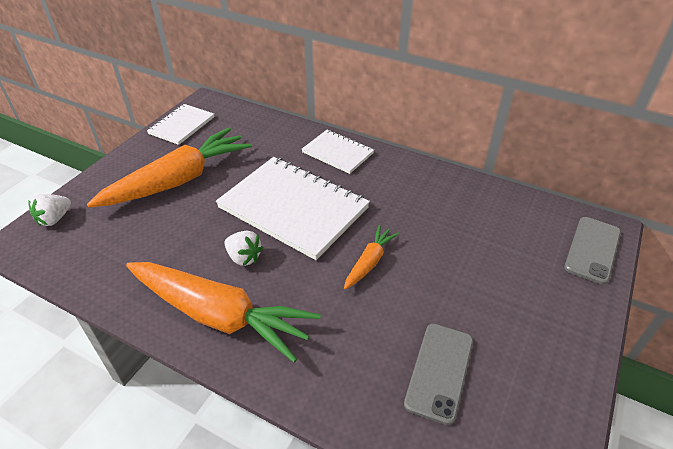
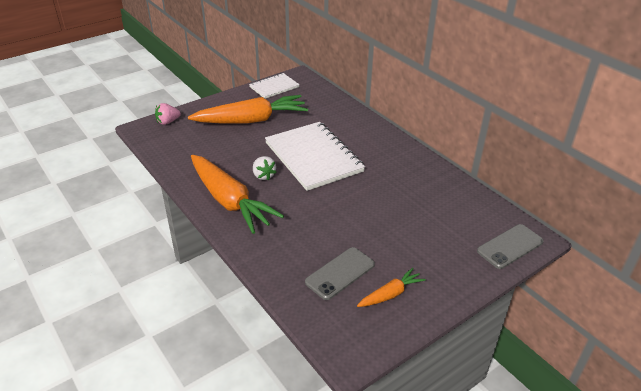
camera: 25 degrees right, 5 degrees down
white strawberry [28,194,71,226] -> pink strawberry [155,103,181,125]
white notebook [302,130,374,174] -> none
orange carrot [344,225,399,289] -> orange carrot moved to [357,268,426,307]

